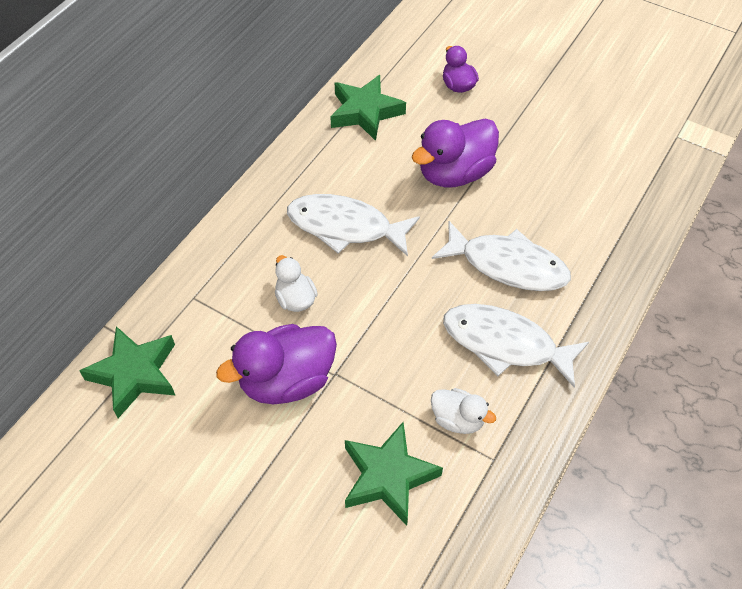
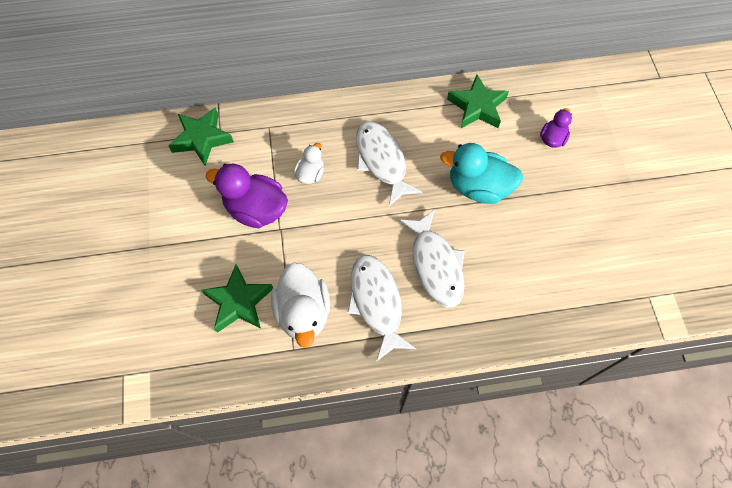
camera: 50 degrees right, 10 degrees up
purple duck [412,118,499,187] -> turquoise duck [440,143,523,204]
white duck [431,388,496,434] -> white duck [271,262,330,348], size x1.82

